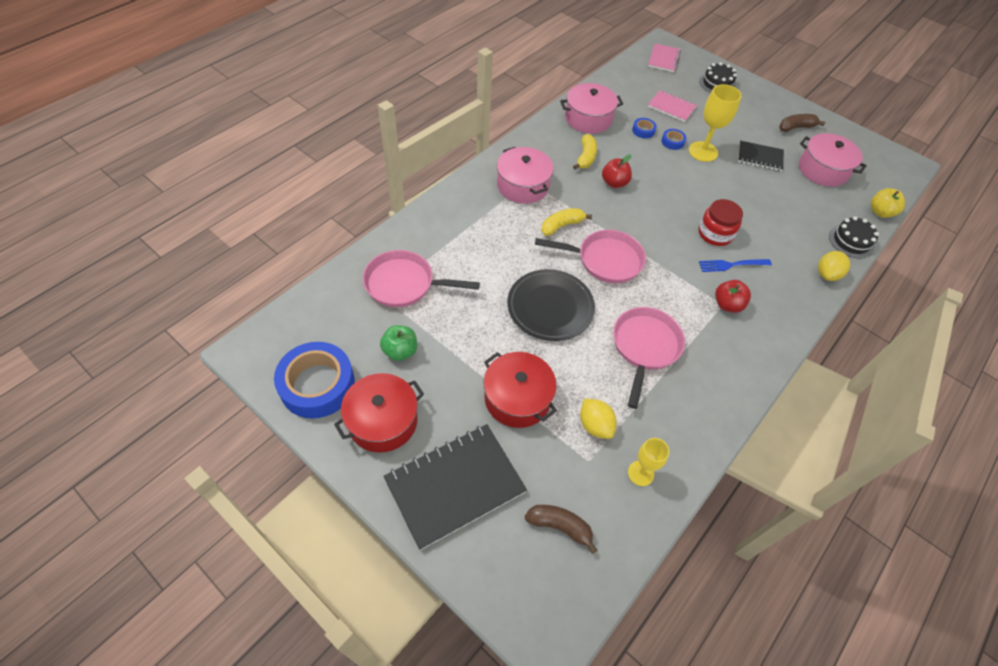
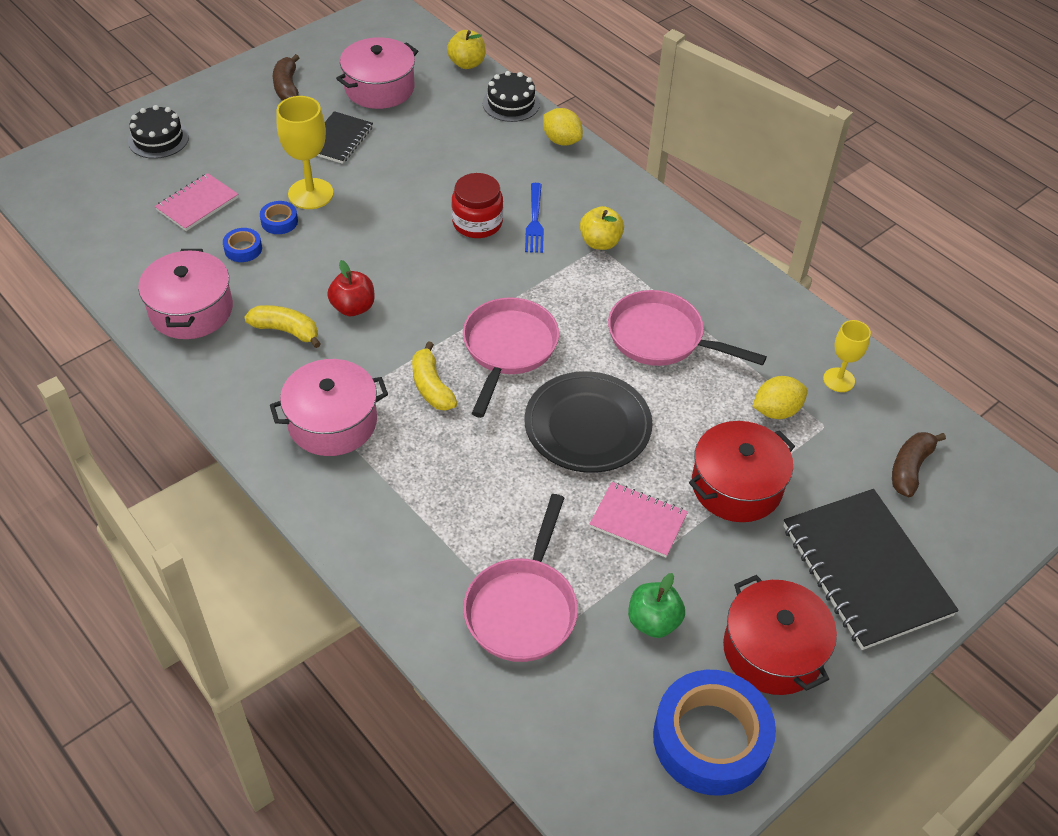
camera: 80 degrees left, 5 degrees down
pink notebook [648,44,681,72] -> pink notebook moved to [590,482,688,557]
red apple [715,280,751,313] -> yellow apple [580,206,624,250]

